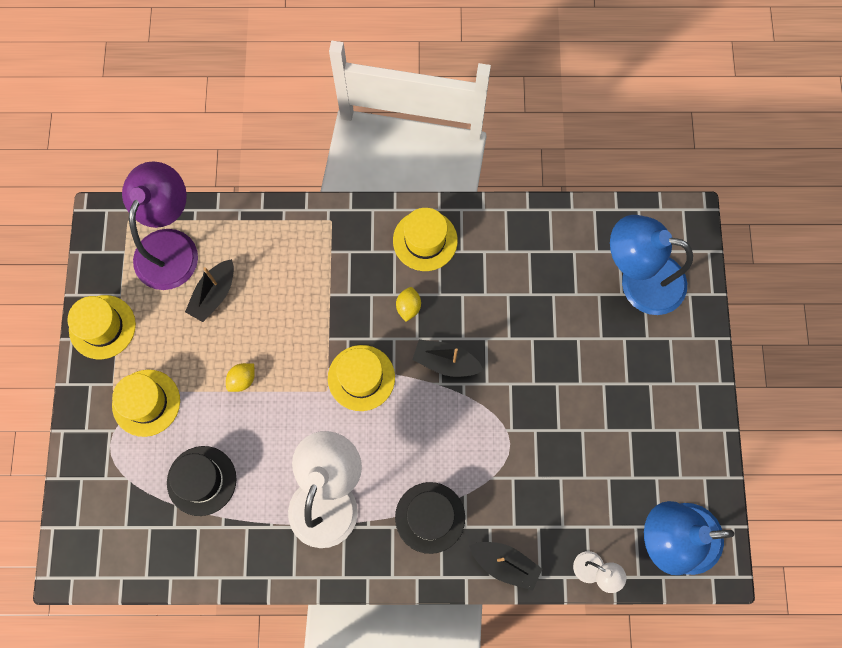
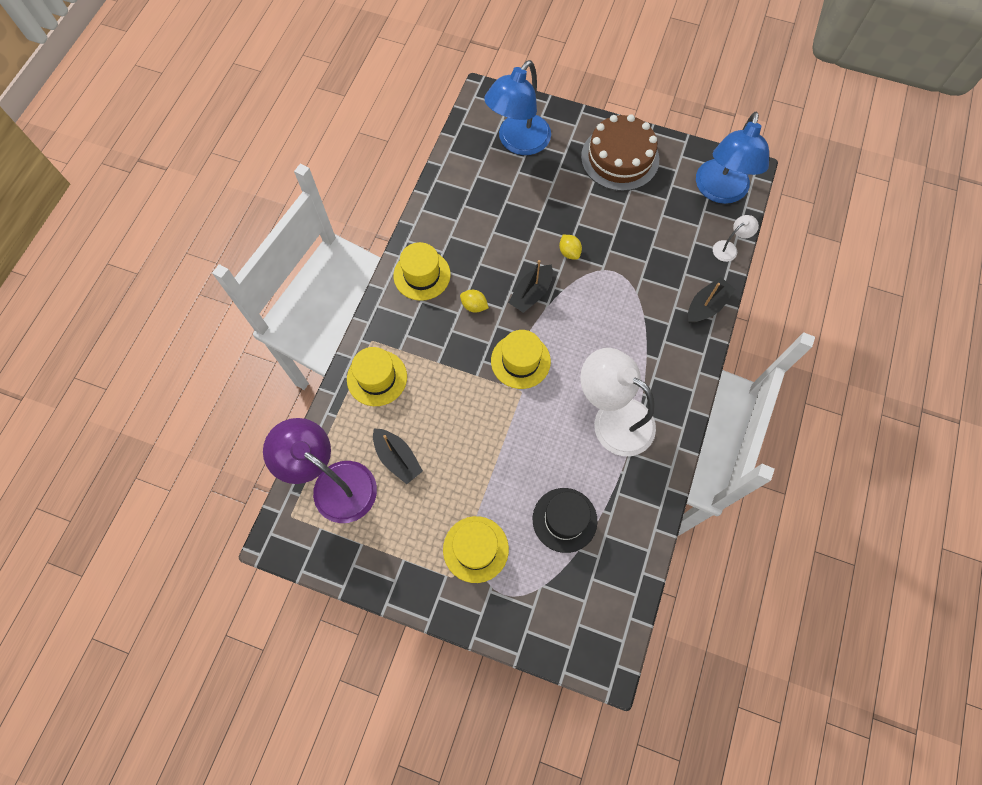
camera: 70 degrees left, 5 degrees down
yellow hat [67,295,136,359] -> yellow hat moved to [347,347,407,406]
yellow lemon [226,363,255,392] -> yellow lemon moved to [559,235,582,260]
black hat [395,482,465,554] -> none
none -> brown cake [581,114,659,191]

